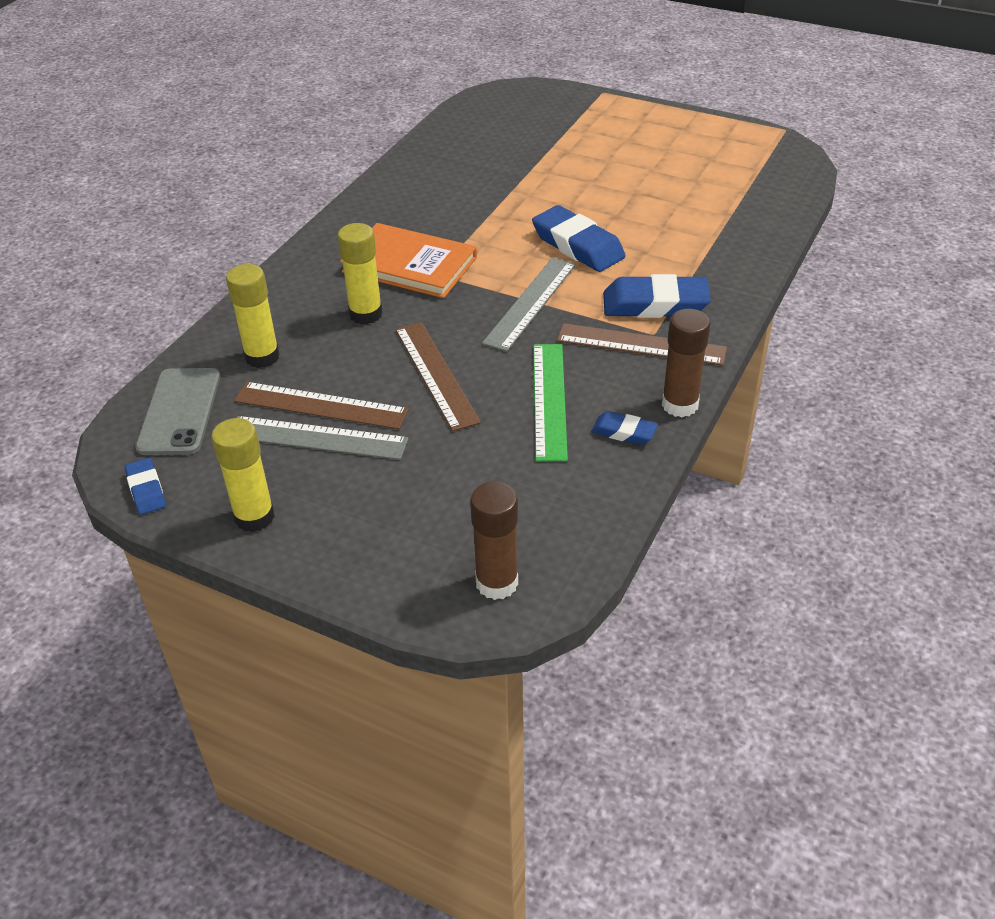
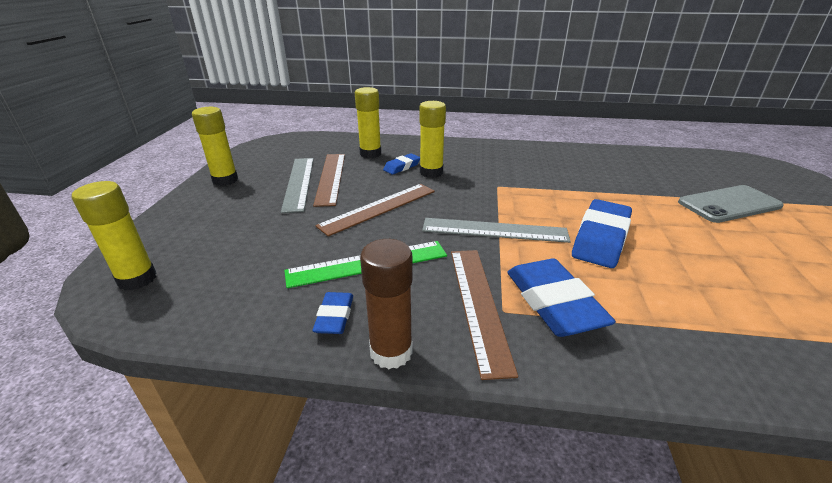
camera: 70 degrees right, 10 degrees down
blue eraser [125,458,166,515] -> blue eraser moved to [383,153,420,175]
grey phone [135,368,220,455] -> grey phone moved to [678,185,784,223]
orange book [340,223,477,298] -> none
brown glue stick [470,482,518,600] -> yellow glue stick [72,181,157,291]

